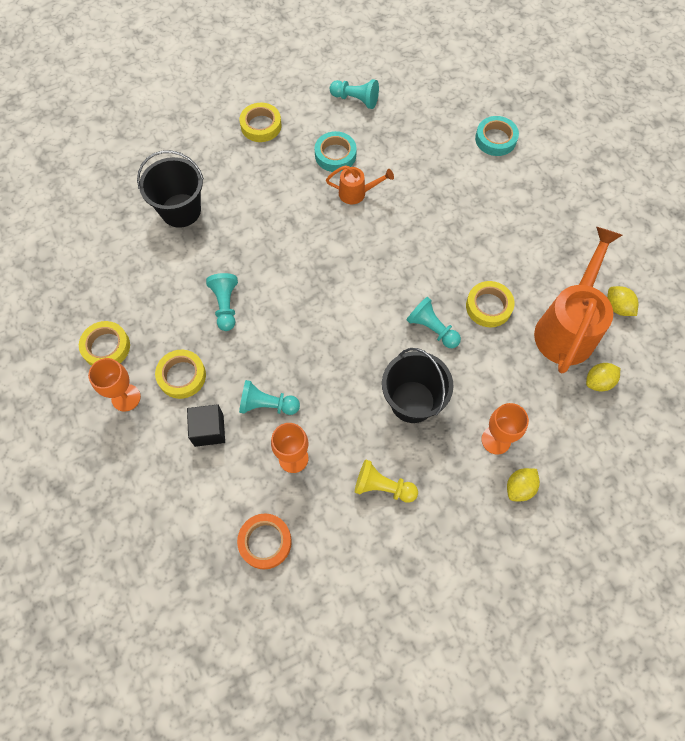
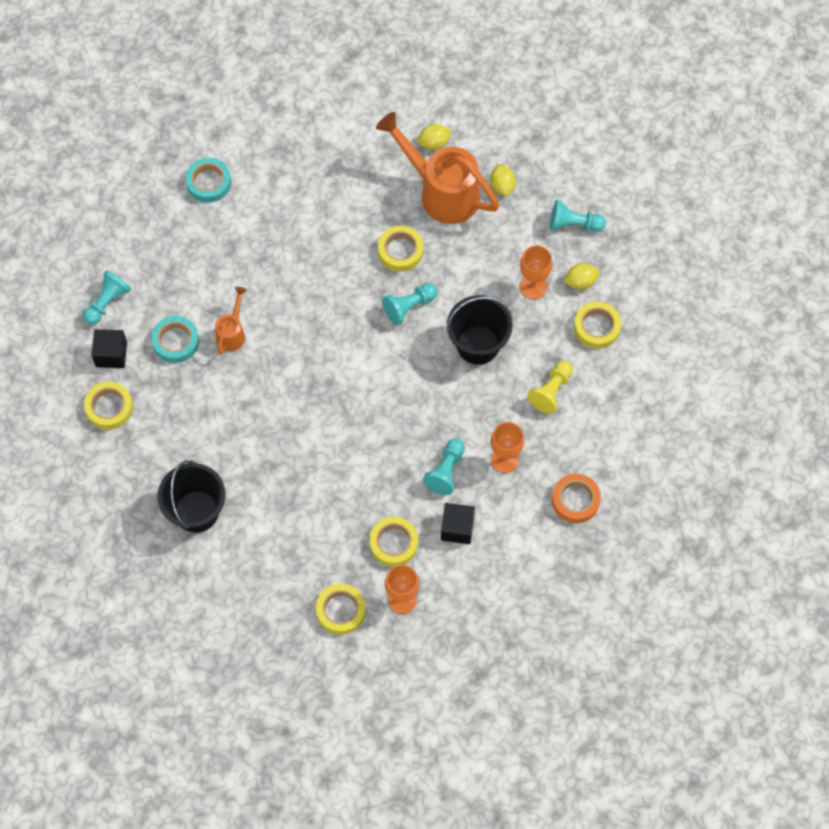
camera: 75 degrees left, 0 degrees up
turquoise pawn [206,273,238,331] -> turquoise pawn moved to [550,200,606,232]
yellow lemon [507,468,540,501] -> yellow lemon turned 75 degrees counterclockwise [563,263,600,290]
none -> black cube [91,329,127,368]
none -> yellow tape [574,302,621,349]

